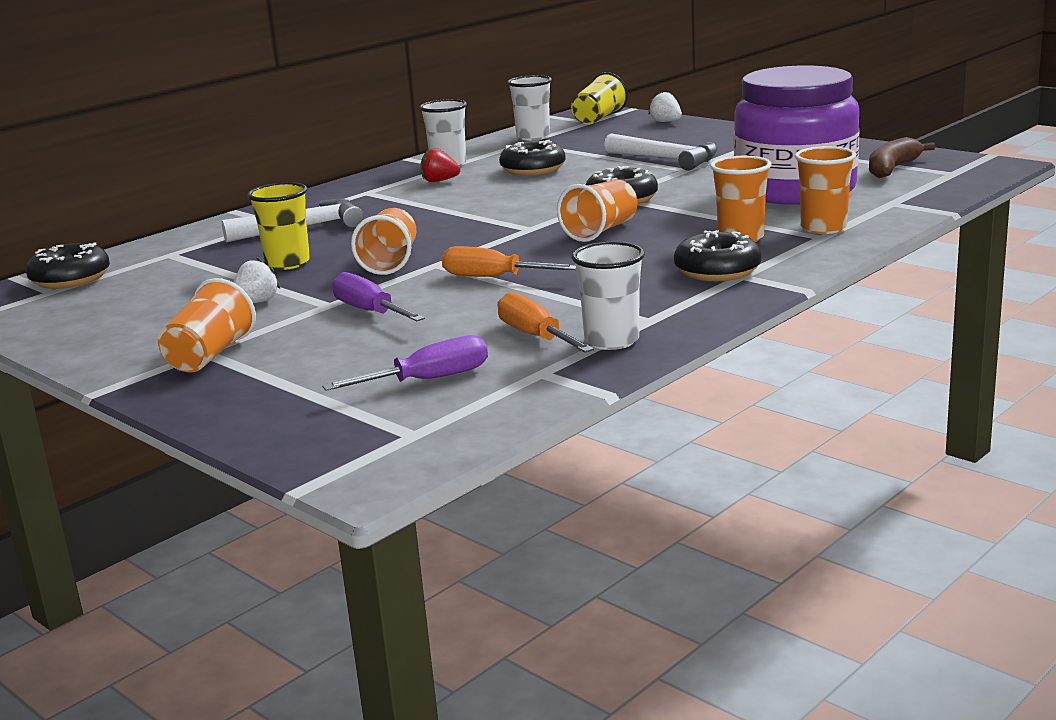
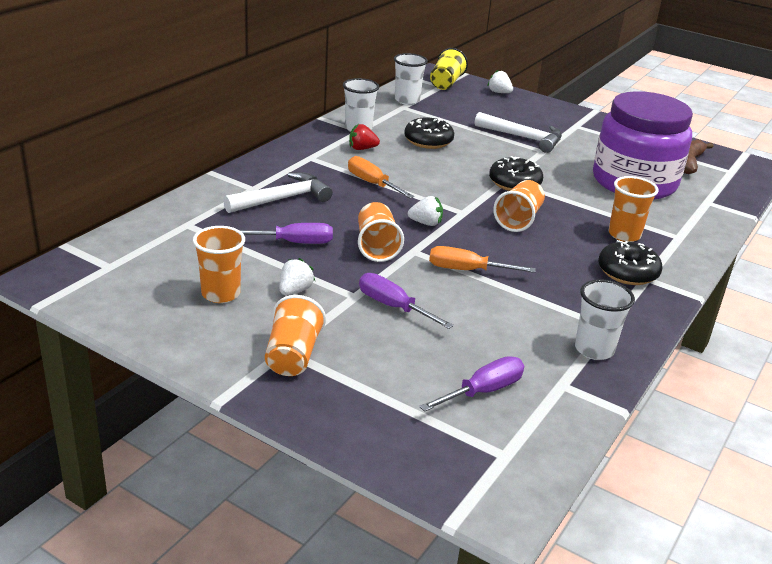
camera: 15 degrees left, 10 degrees up
black donut [26,243,110,289] -> none
yellow cup [247,182,310,270] -> purple screwdriver [239,223,333,244]
orange screwdriver [497,292,594,352] -> orange screwdriver moved to [348,156,414,198]
orange cup [795,146,856,234] -> orange cup moved to [193,226,245,303]
none -> white strawberry [408,196,443,226]

